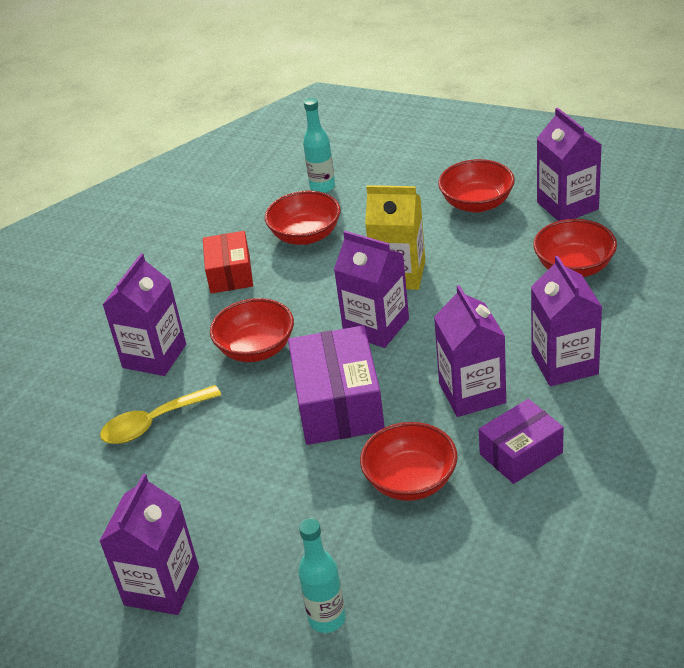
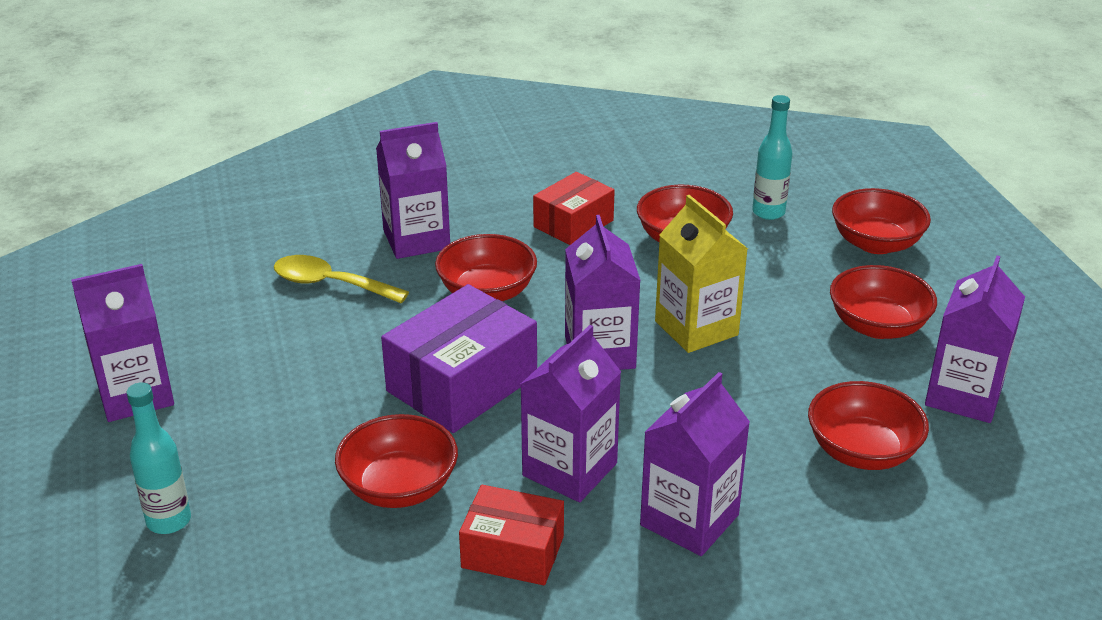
camera: 45 degrees right, 5 degrees down
purple box [479,399,564,484] -> red box [459,485,564,585]
none -> red bowl [832,188,931,254]

